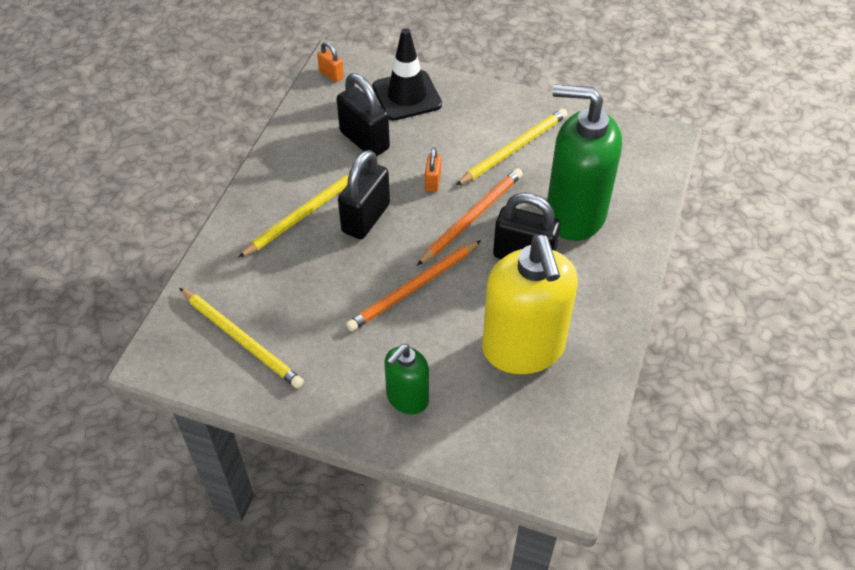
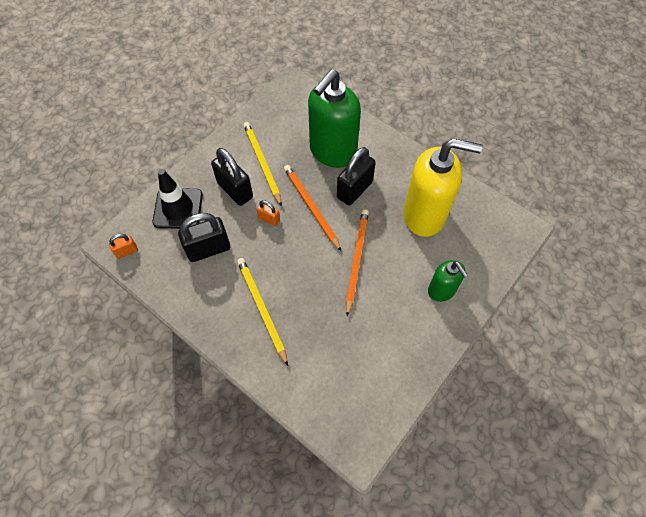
camera: 70 degrees left, 10 degrees up
yellow pencil [179,288,304,388] -> none
black padlock [338,150,390,239] -> black padlock moved to [211,148,253,206]
orange pencil [346,240,481,331] -> orange pencil turned 150 degrees counterclockwise [346,209,369,316]

